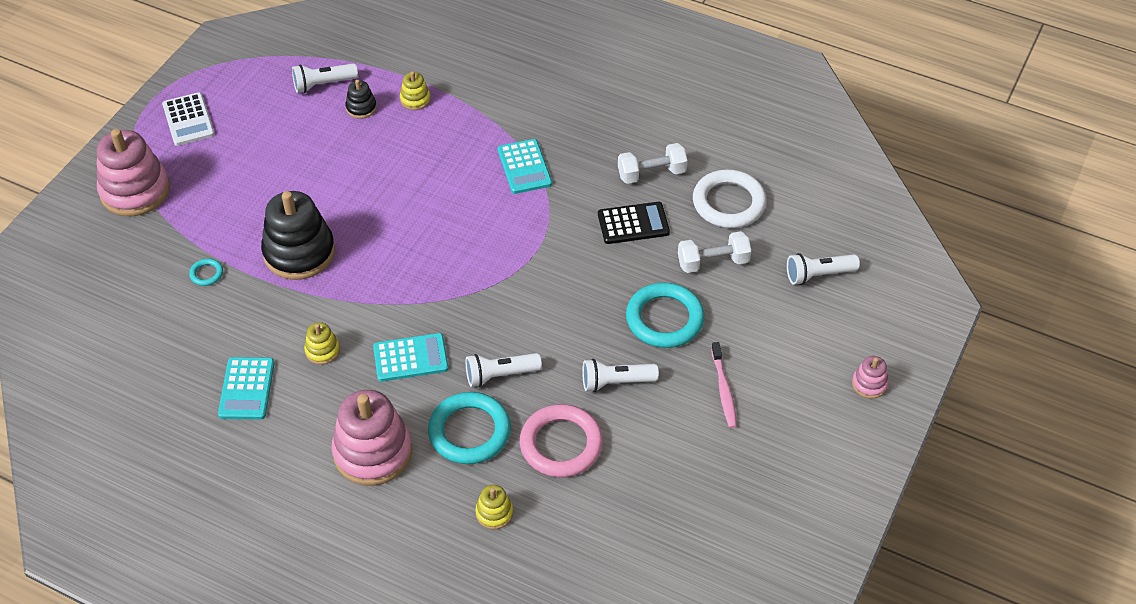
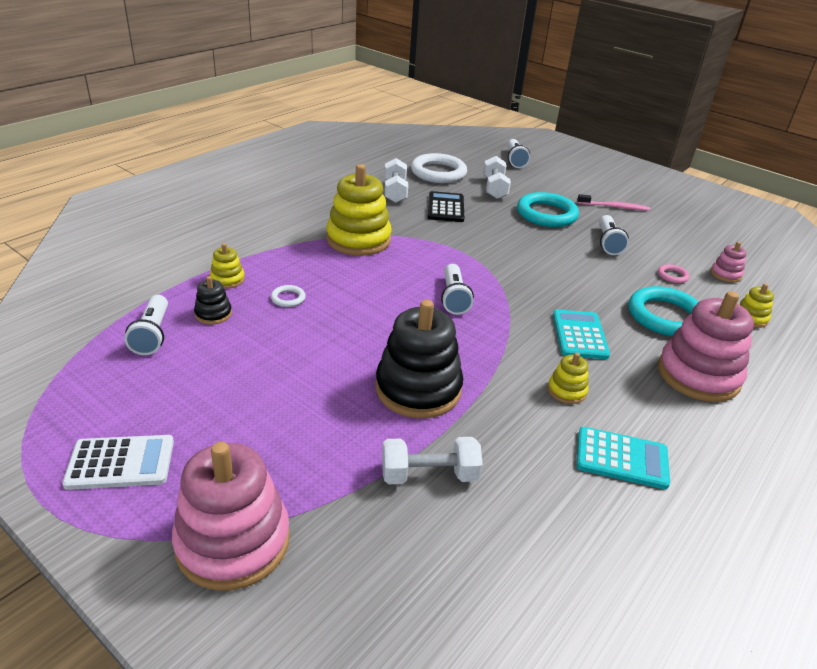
camera: 80 degrees left, 15 degrees down
turquoise ring [189,259,223,286] -> white dumbbell [382,437,483,484]
white flashlight [466,353,542,387] -> white flashlight moved to [441,264,474,315]
turquoise calculator [498,139,552,194] -> yellow stacking toy [326,164,392,256]
pink ring [520,404,603,477] -> pink ring [658,264,690,283], size x0.44
pink stacking toy [852,356,889,399] -> pink stacking toy moved to [711,242,746,283]
none -> white ring [271,285,306,307]

